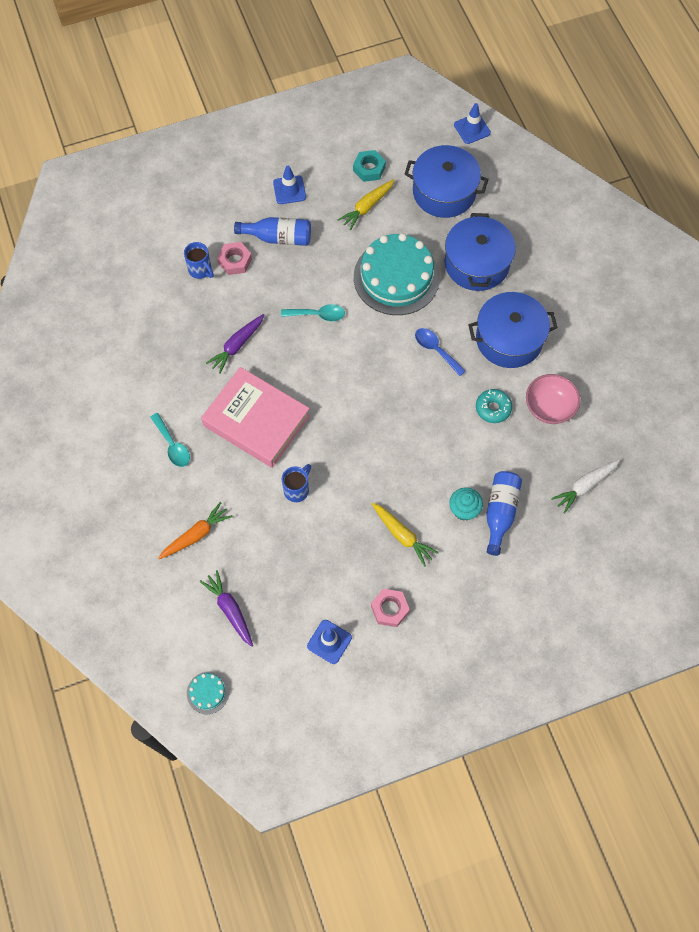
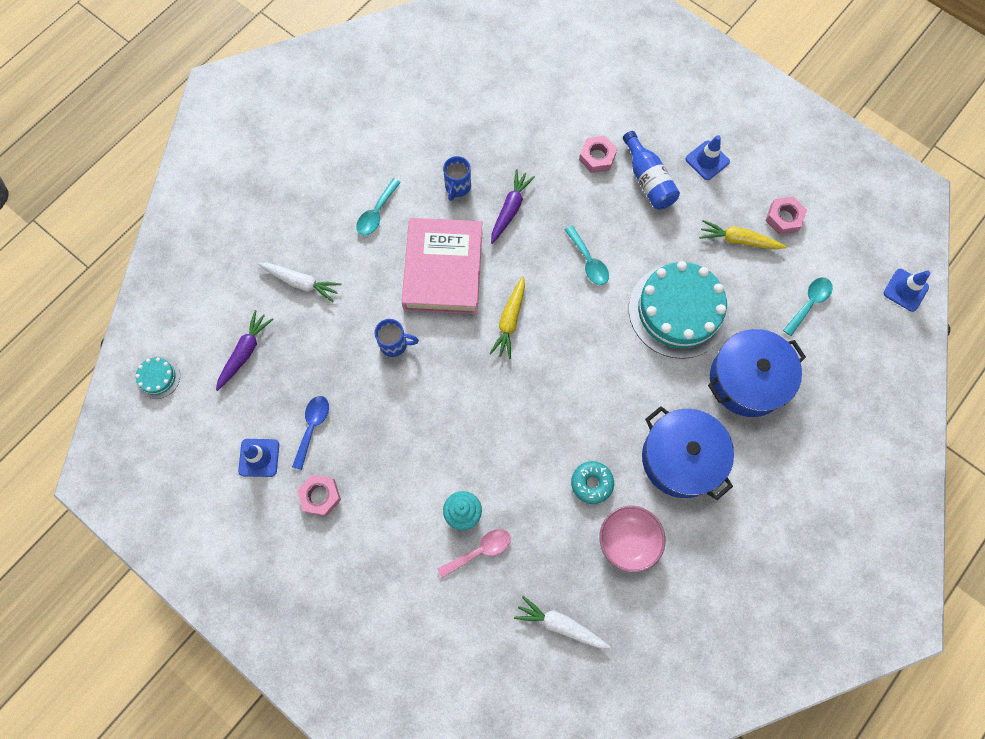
camera: 60 degrees right, 5 degrees up
orange carrot [158,502,233,559] -> white carrot [258,263,341,302]
blue mug [184,242,214,279] -> blue mug moved to [443,156,471,201]
purple carrot [206,314,264,374] -> purple carrot turned 105 degrees clockwise [491,169,535,244]
turquoise nut [353,150,386,182] -> pink nut [766,197,807,235]
yellow carrot [372,502,439,567] -> yellow carrot moved to [489,276,525,359]
blue pot [405,145,488,218] -> turquoise spoon [783,277,833,336]
blue spoon [415,328,466,376] -> blue spoon moved to [292,396,329,470]
blue bottle [486,471,522,556] -> pink spoon [437,529,511,578]

